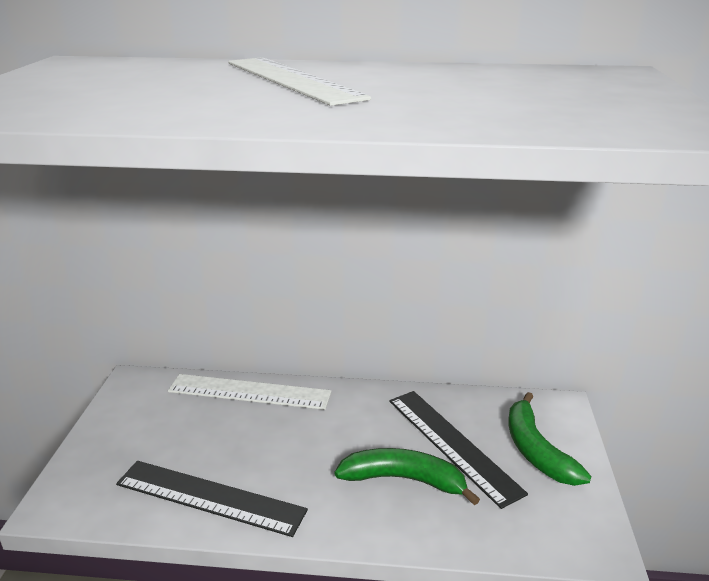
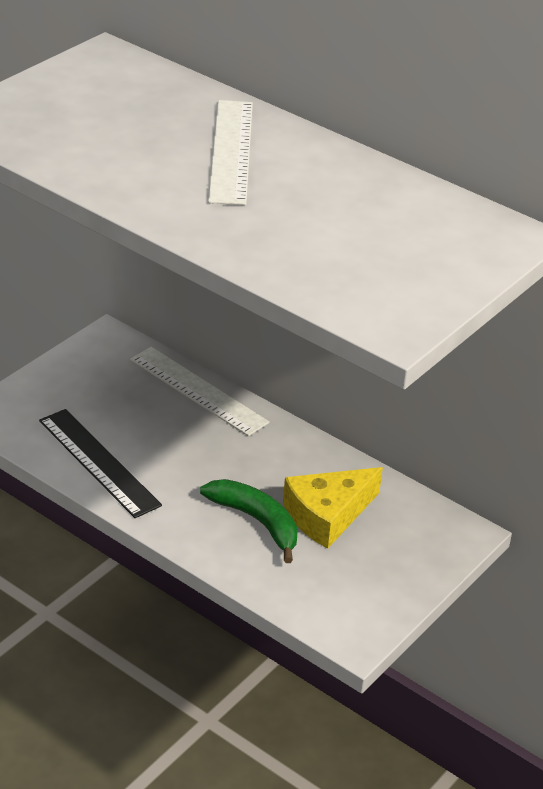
camera: 30 degrees right, 10 degrees up
black ruler [389,391,528,509] -> yellow cheese [283,467,383,549]
green banana [508,392,591,486] -> none

